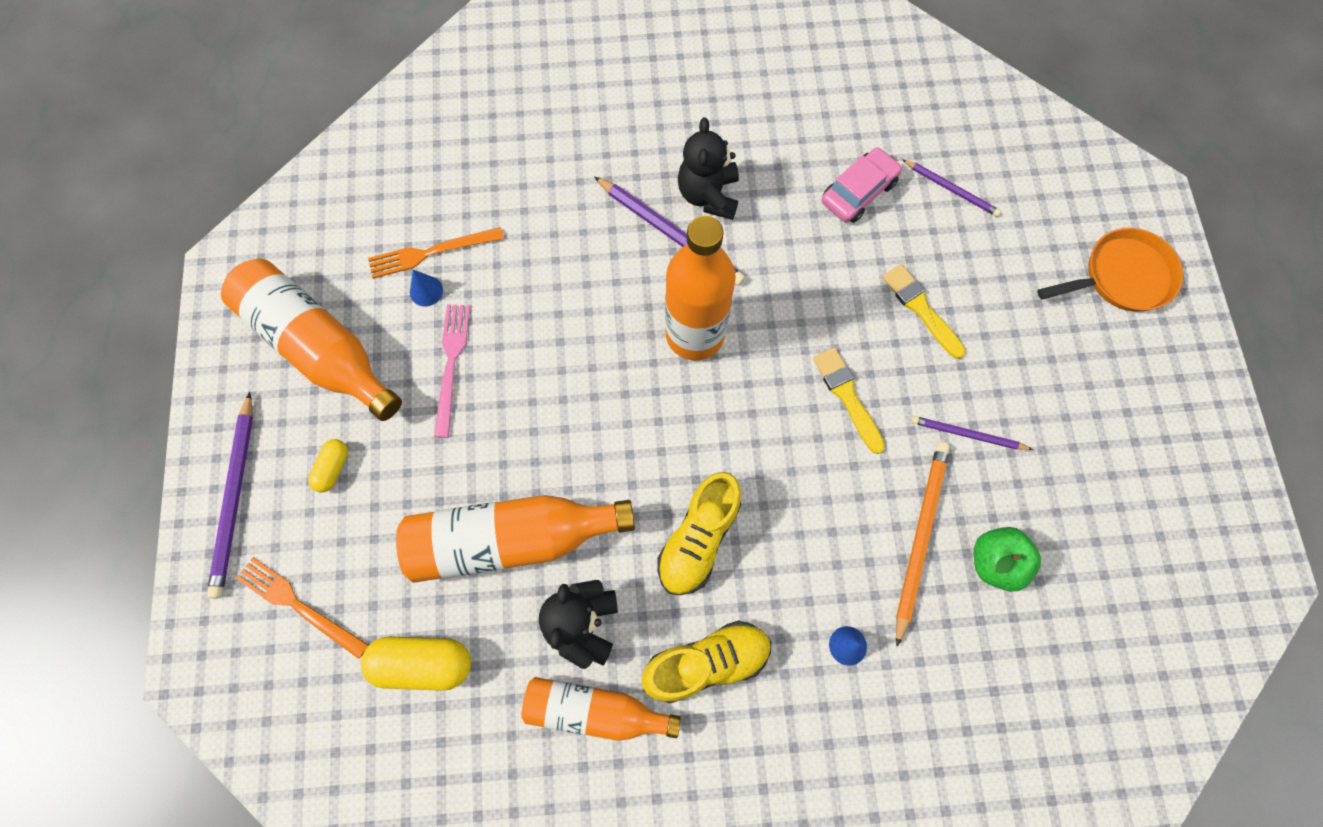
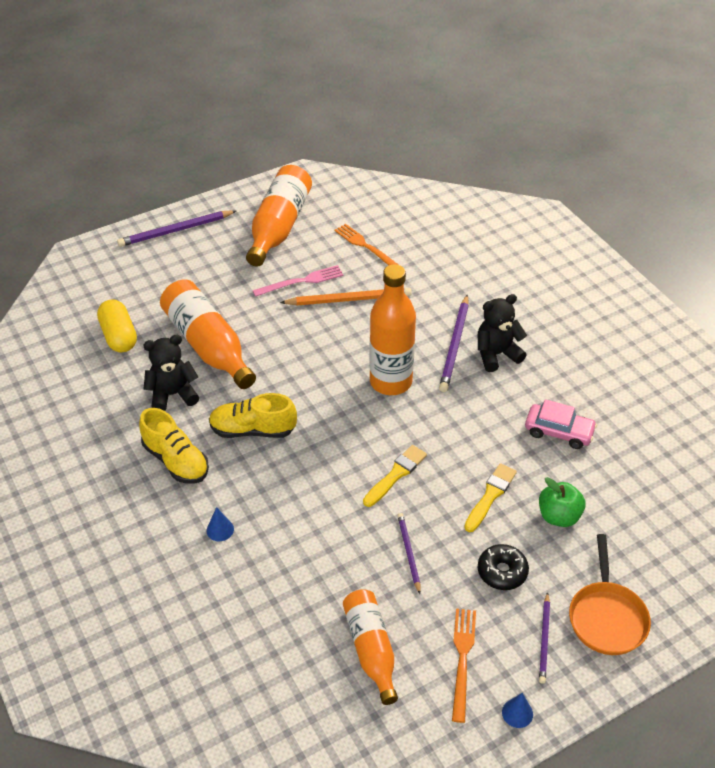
camera: 65 degrees right, 25 degrees down
orange fork [236,557,369,659] -> orange fork moved to [452,608,476,723]
yellow capsule [308,439,348,493] -> none
blue cone [410,270,443,307] -> blue cone moved to [502,693,533,728]
orange bottle [521,677,681,741] -> orange bottle moved to [343,589,398,705]
orange pencil [896,442,950,647] -> orange pencil moved to [280,288,412,305]
purple pencil [902,159,1001,217] -> purple pencil moved to [539,592,550,684]
green apple [974,527,1041,592] -> green apple moved to [539,477,585,527]
orange pan [1037,228,1183,312] -> orange pan turned 45 degrees clockwise [569,534,651,655]
none -> black donut [478,544,529,590]

